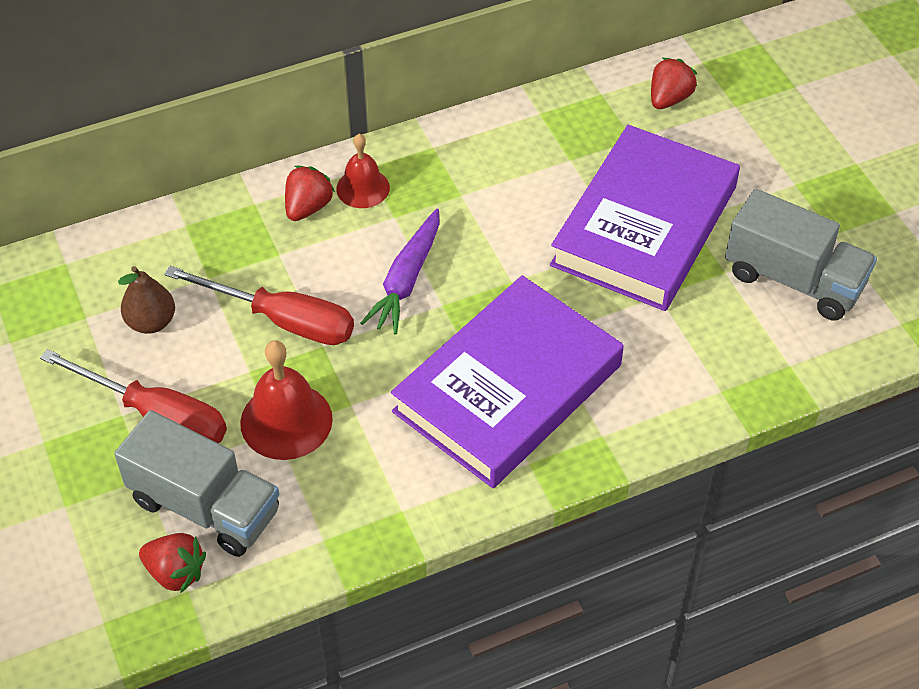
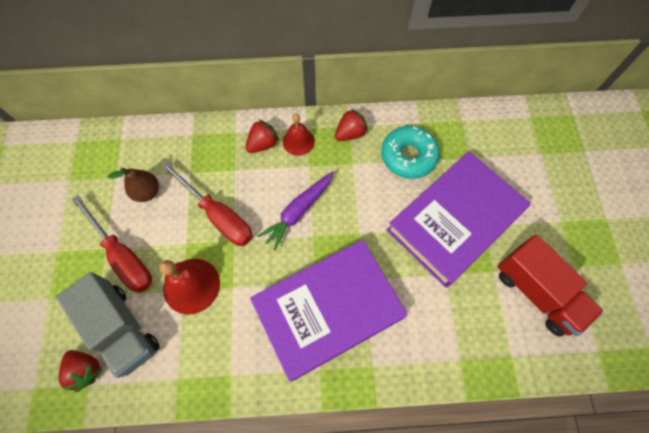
camera: 20 degrees right, 15 degrees up
red strawberry [651,58,697,109] -> red strawberry moved to [335,109,368,141]
grey truck [725,189,877,320] -> red truck [497,234,604,337]
none -> turquoise donut [381,126,440,179]

